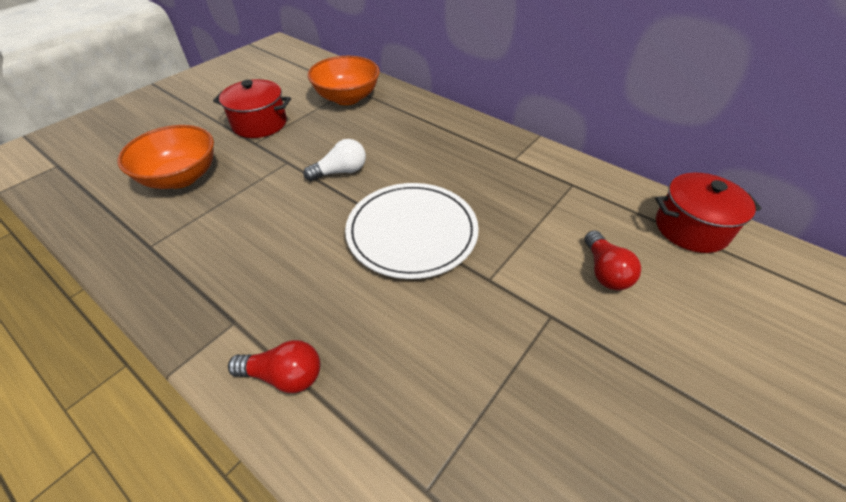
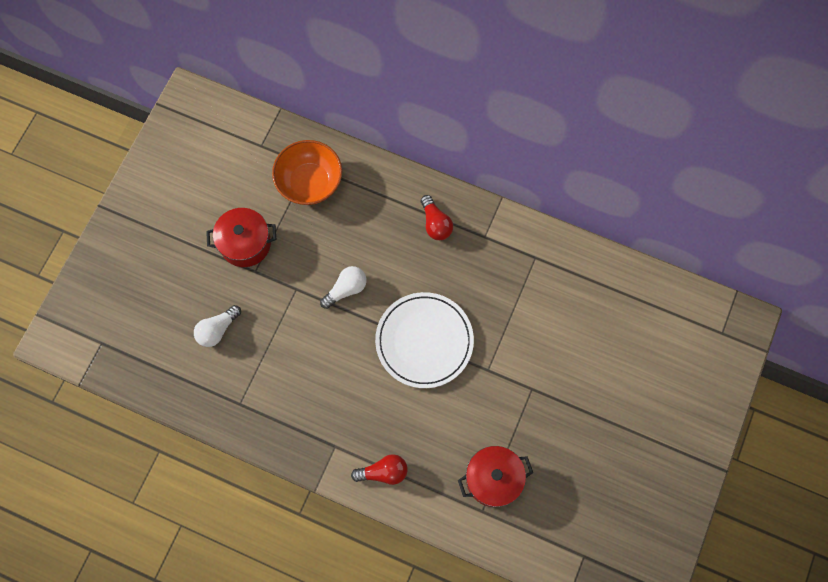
camera: 15 degrees left, 25 degrees up
orange bowl [118,125,214,189] -> white light bulb [194,305,241,347]
red light bulb [585,230,641,290] -> red light bulb moved to [421,195,453,240]
red pot [655,173,761,253] -> red pot moved to [458,446,533,507]

